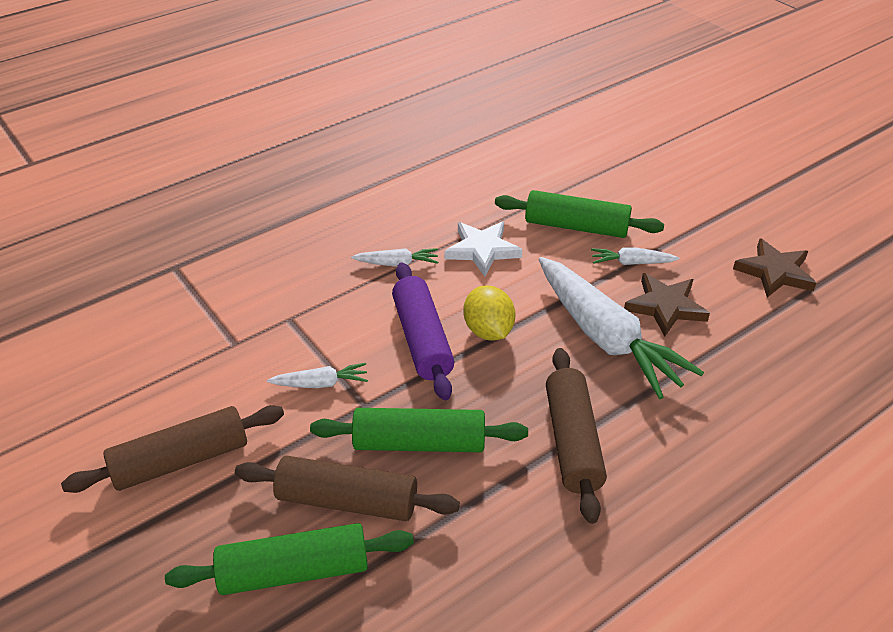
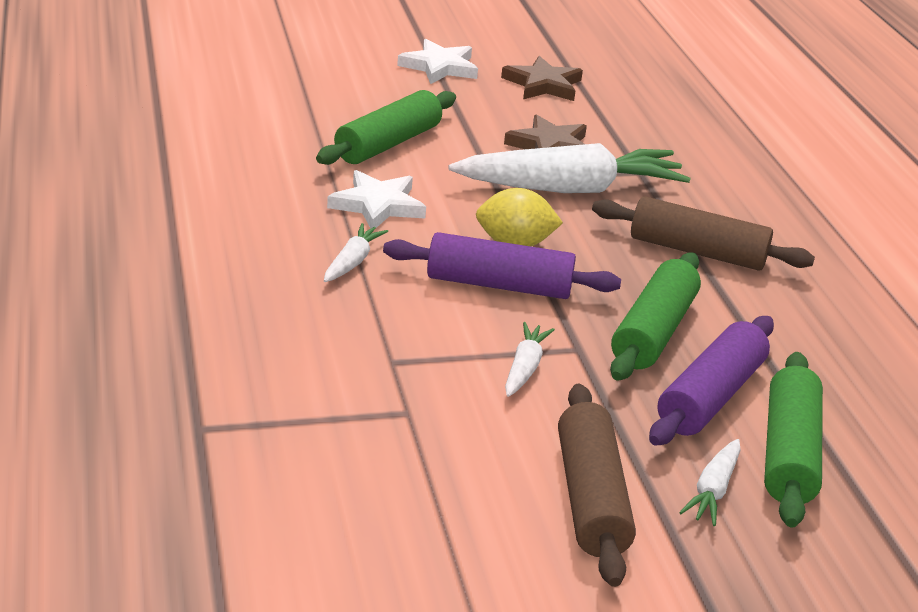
camera: 70 degrees left, 10 degrees down
brown rolling pin [235,456,460,521] -> purple rolling pin [649,316,774,446]
white carrot [591,247,679,265] -> white carrot moved to [679,439,741,526]
none -> white star [397,39,478,84]

